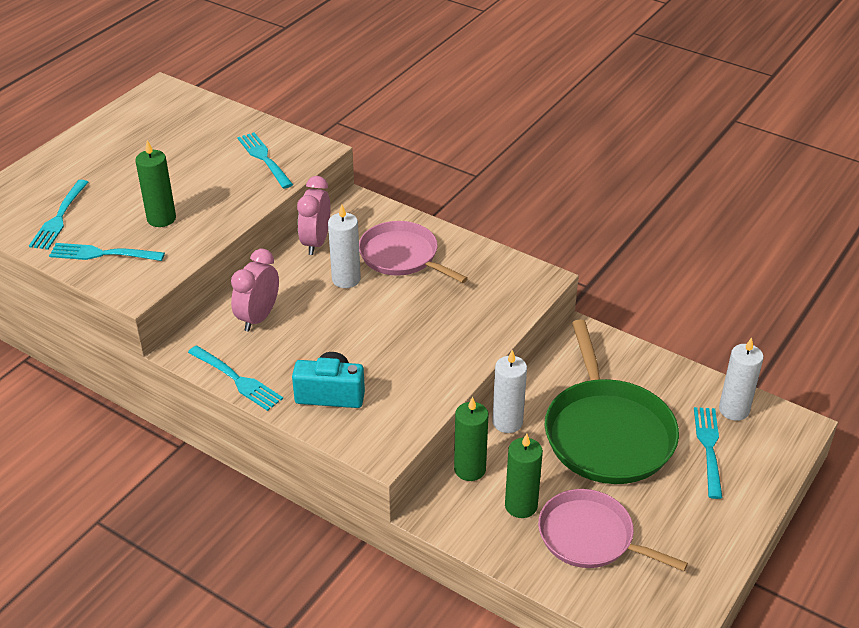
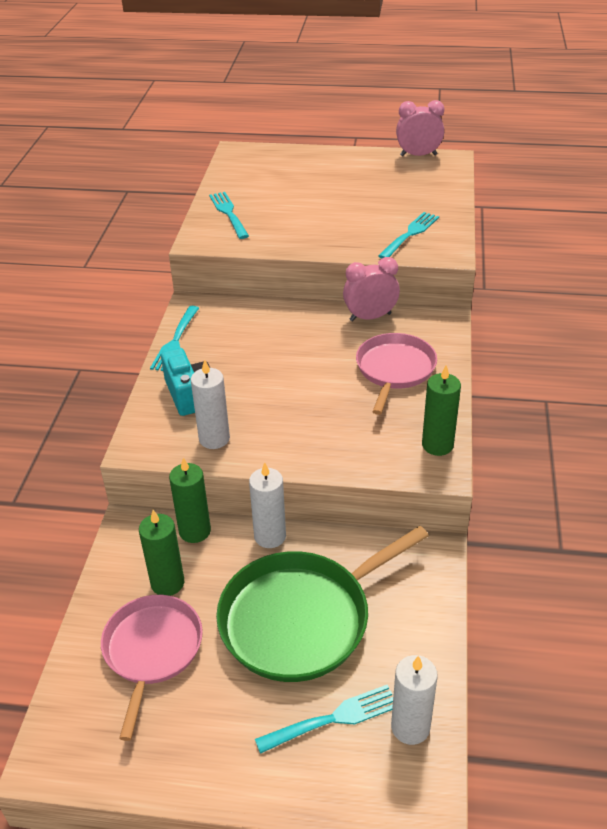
camera: 65 degrees right, 0 degrees up
turquoise fork [29,180,88,250] -> none
green candle [135,140,176,227] -> green candle moved to [422,365,461,456]
pink clock [231,249,279,331] -> pink clock moved to [396,100,444,156]
white candle [328,205,361,288] -> white candle moved to [191,359,230,449]

